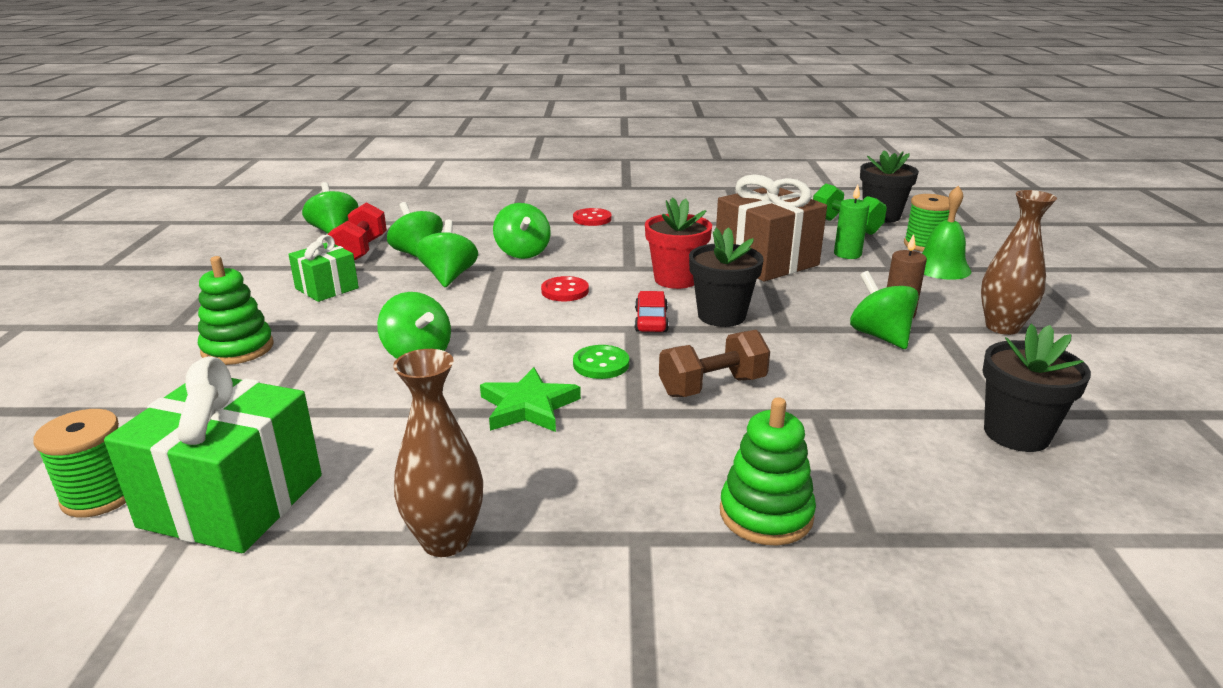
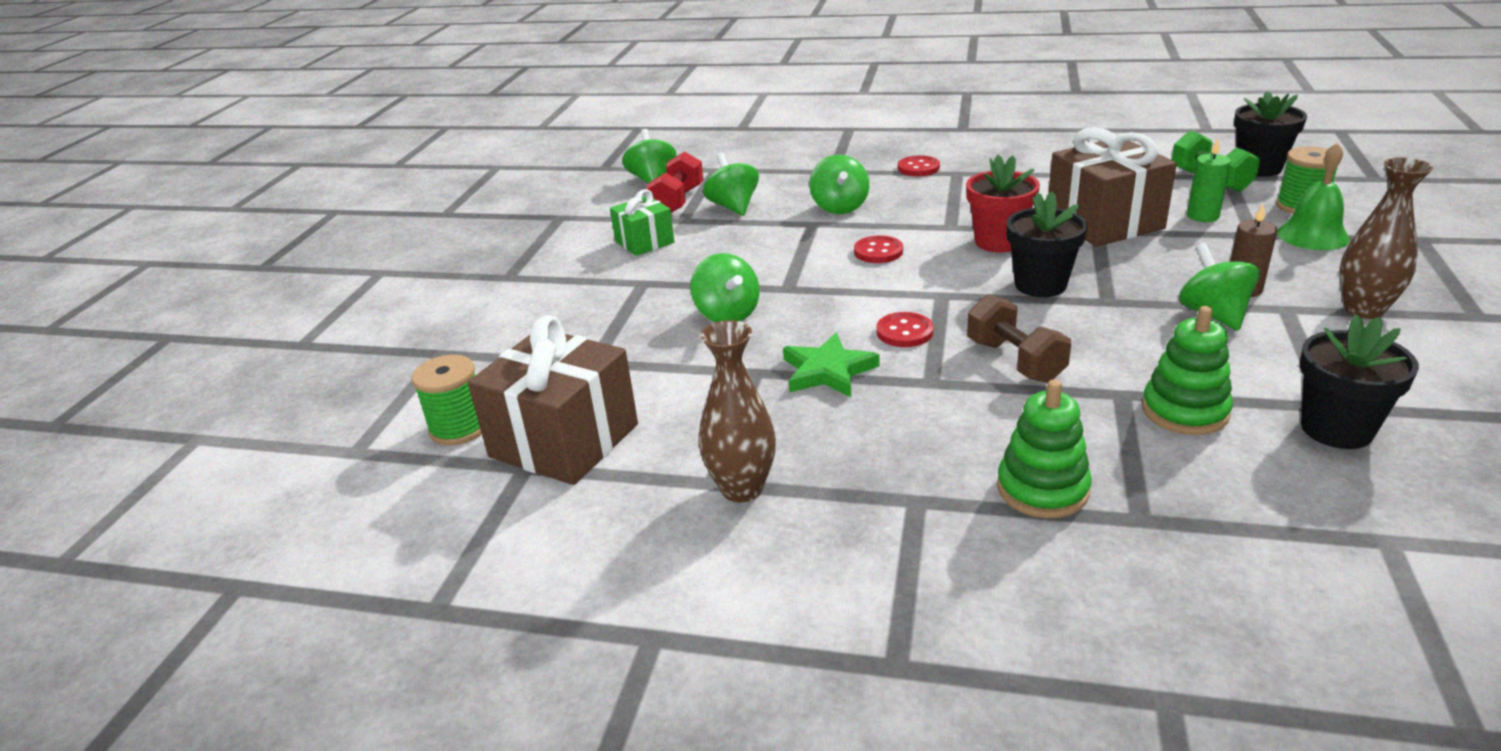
camera: 15 degrees right, 5 degrees up
green gift [104,356,322,553] -> brown gift [468,315,638,485]
green stacking toy [198,256,274,365] -> green stacking toy moved to [1142,306,1233,435]
green spinning top [415,220,478,287] -> none
green button [573,345,629,379] -> red button [876,312,934,347]
red car [635,291,669,332] -> none
brown dumbbell [659,330,770,397] -> brown dumbbell turned 75 degrees clockwise [967,294,1071,383]

